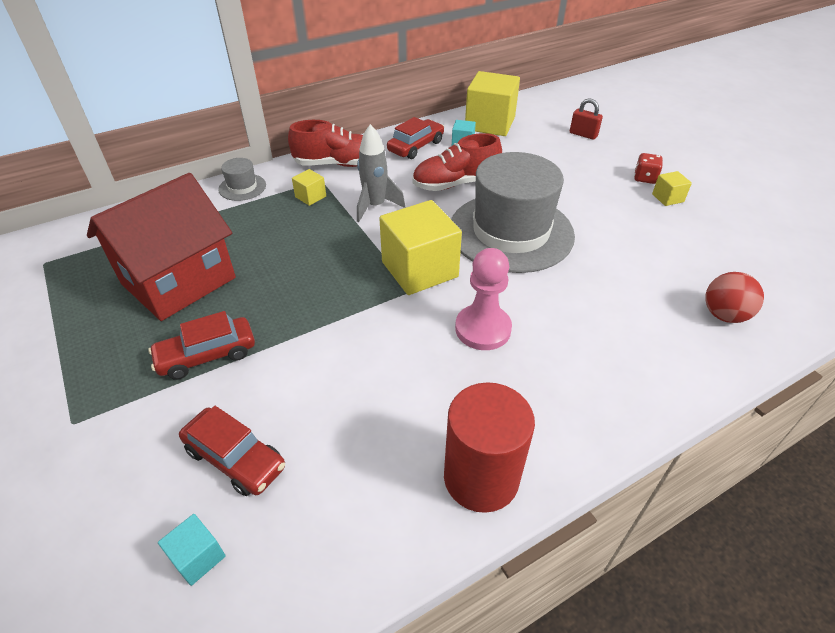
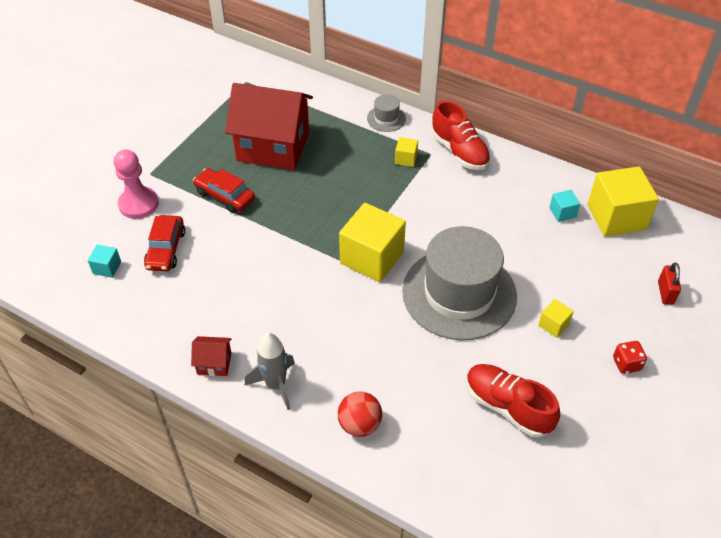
camera: 60 degrees right, 5 degrees up
grey rocket [357,124,405,222] -> grey rocket moved to [245,332,295,410]
red car [387,117,444,159] -> none
red shoe [412,133,502,191] -> red shoe moved to [466,364,560,437]
red cylinder [444,382,535,513] -> red house [191,336,232,376]
pink pawn [455,248,512,350] -> pink pawn moved to [114,150,159,219]
yellow cube [652,171,692,206] -> yellow cube moved to [538,299,574,338]
red ball [705,272,764,323] -> red ball moved to [338,391,382,437]

